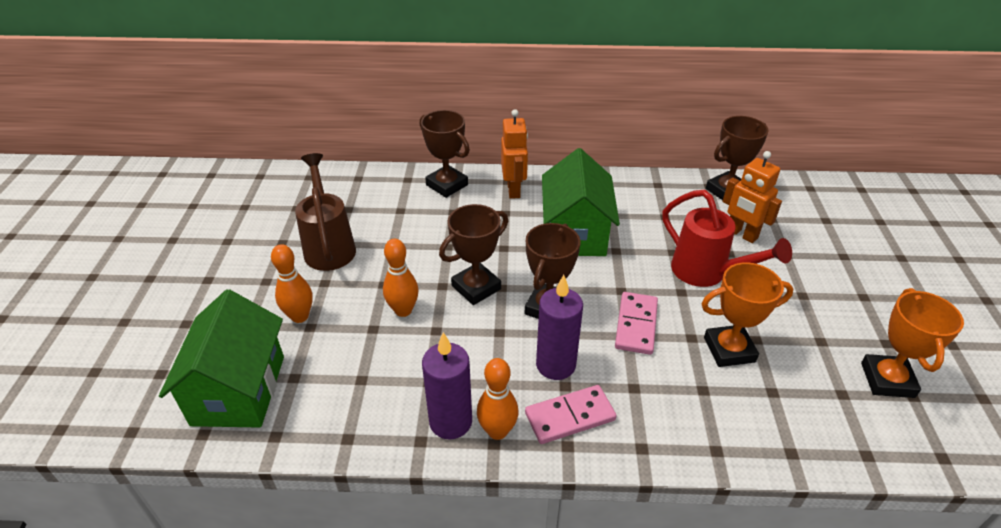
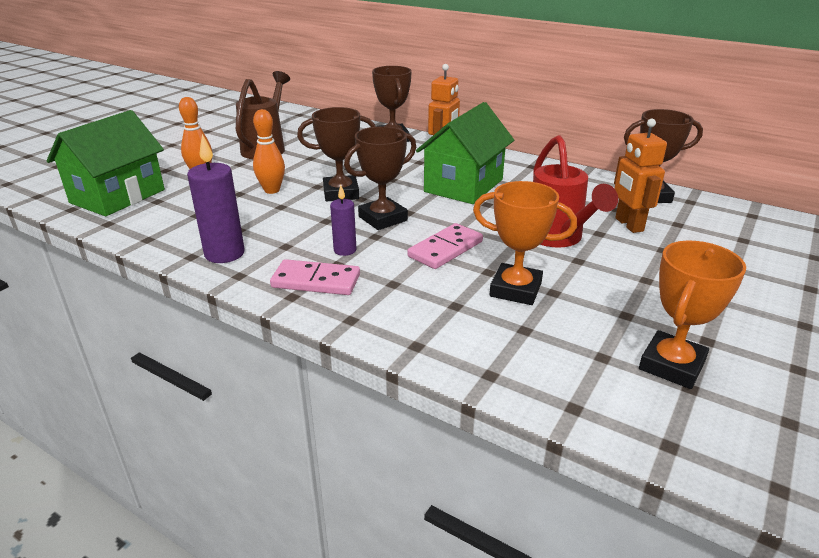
camera: 30 degrees right, 10 degrees down
orange bowling pin [477,358,518,440] -> none
purple candle [536,275,583,380] -> purple candle [330,185,357,256], size x0.58

